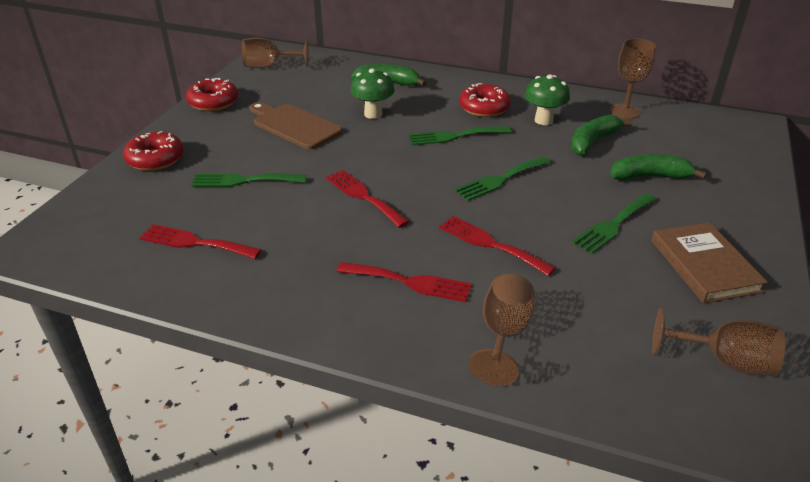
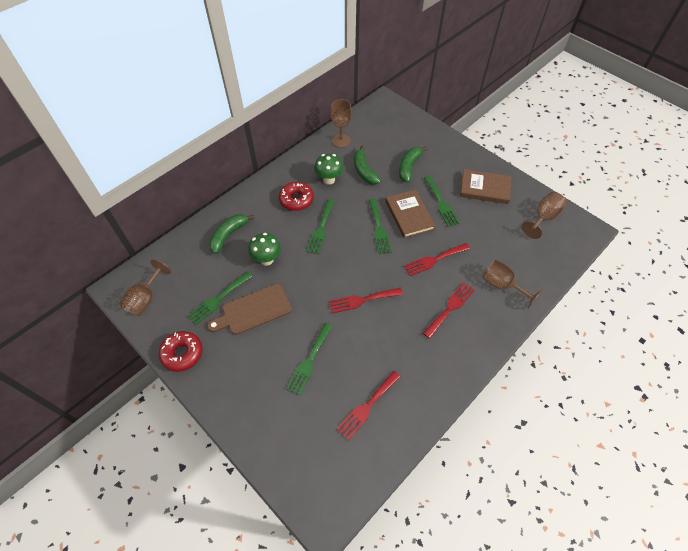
camera: 65 degrees left, 20 degrees up
red donut [123,131,184,171] -> none
none -> green fork [187,272,253,325]
none -> brown book [385,189,436,238]

